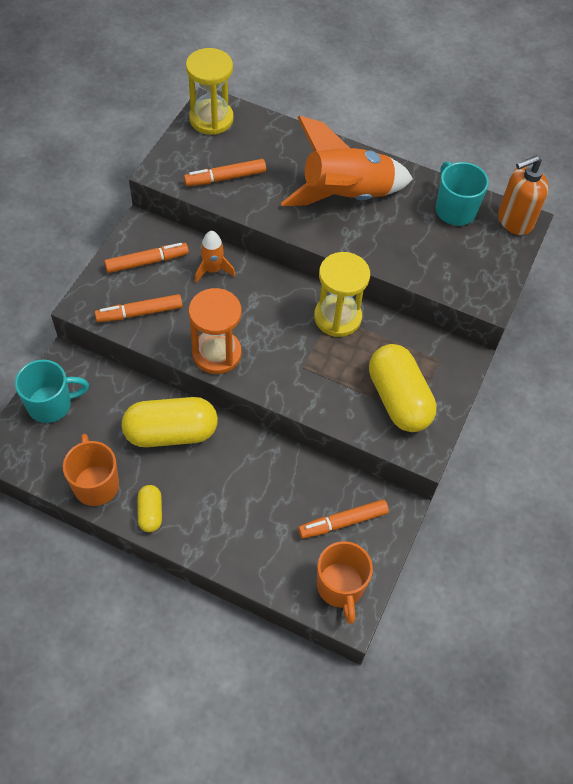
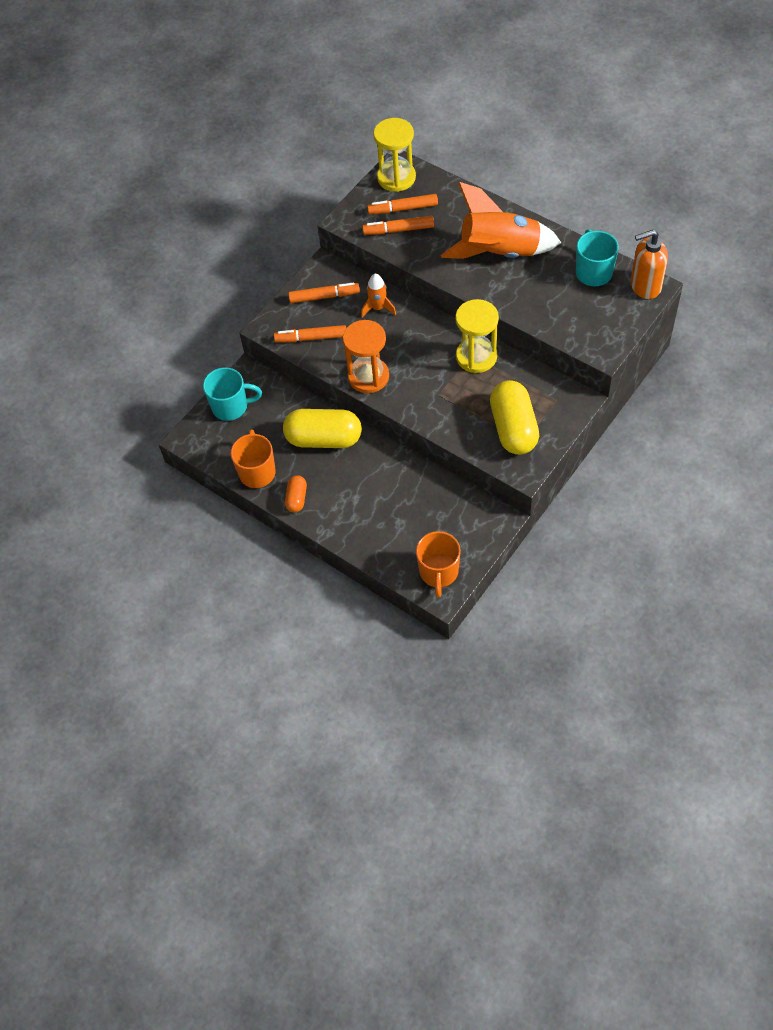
camera: 20 degrees right, 0 degrees up
yellow capsule [137,485,162,532] -> orange capsule [285,475,307,512]
orange marker [298,499,389,539] -> orange marker moved to [367,194,438,215]

